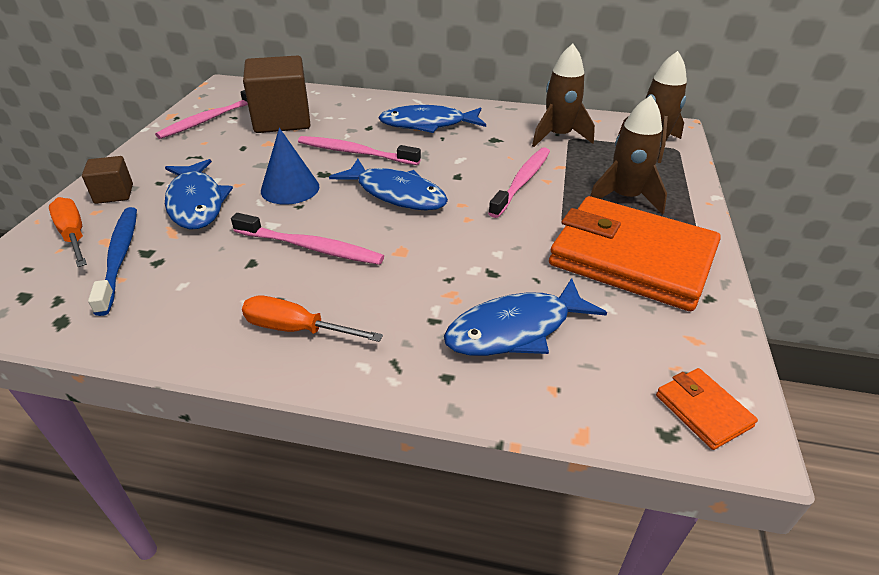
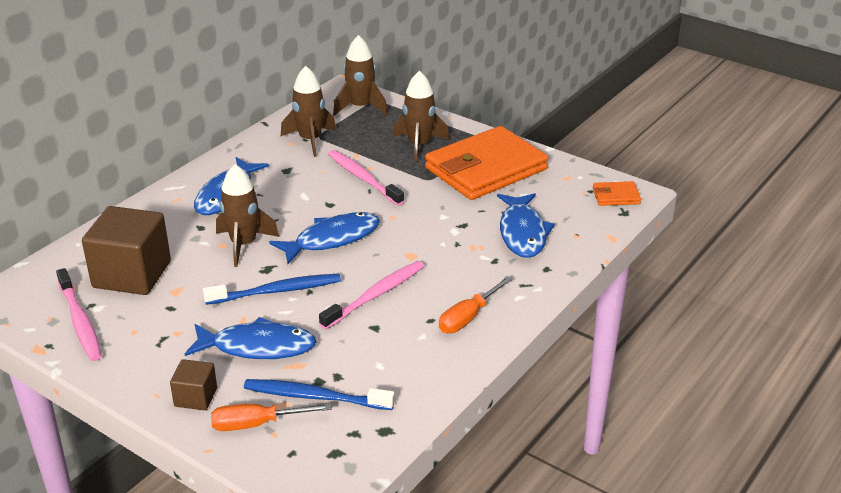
camera: 65 degrees left, 5 degrees down
blue cone [261,128,319,205] -> blue toothbrush [203,274,341,305]
pink toothbrush [298,136,421,165] -> brown rocket [216,164,279,267]

